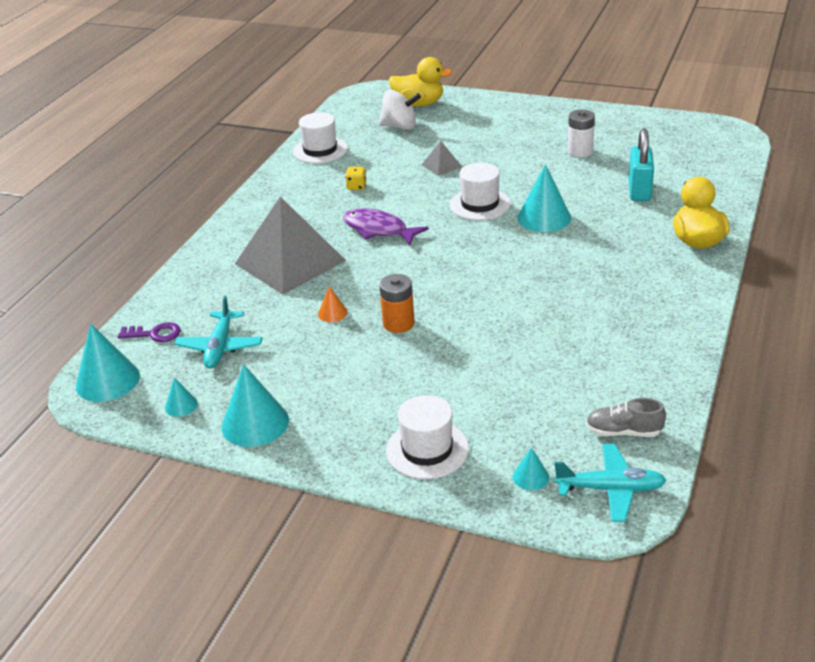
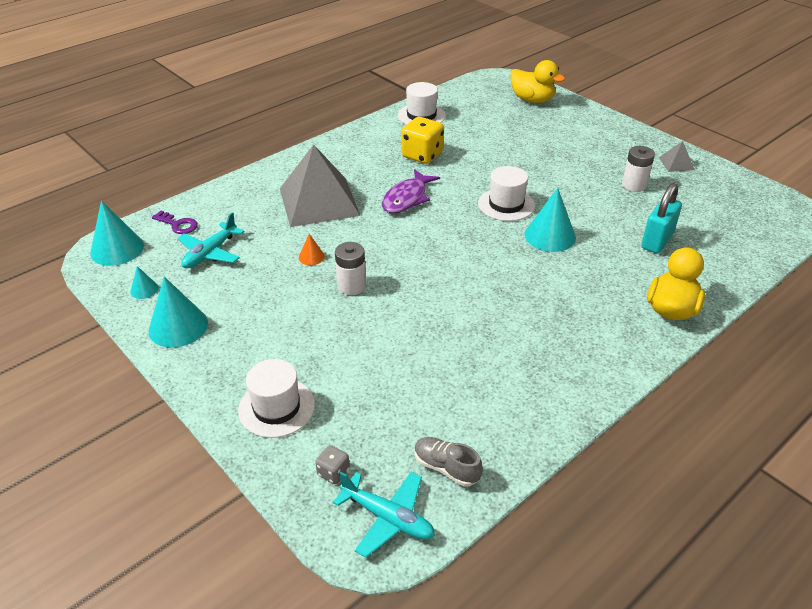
camera: 25 degrees right, 5 degrees up
purple fish [343,208,429,245] -> purple fish turned 120 degrees counterclockwise [382,169,440,213]
yellow dice [345,167,366,190] -> yellow dice [401,117,444,164], size x2.05
white spinning top [379,90,421,130] -> none
orange battery [379,274,415,333] -> white battery [335,242,366,295]
grey pyramid [422,141,462,176] -> grey pyramid moved to [659,141,695,172]
turquoise cone [513,447,549,490] -> grey dice [315,445,350,484]

